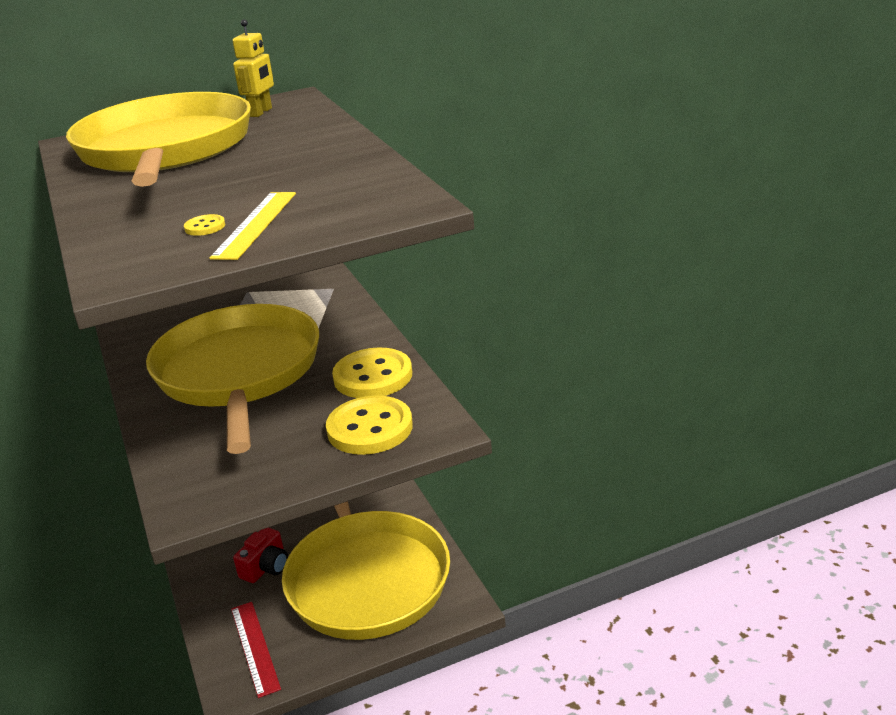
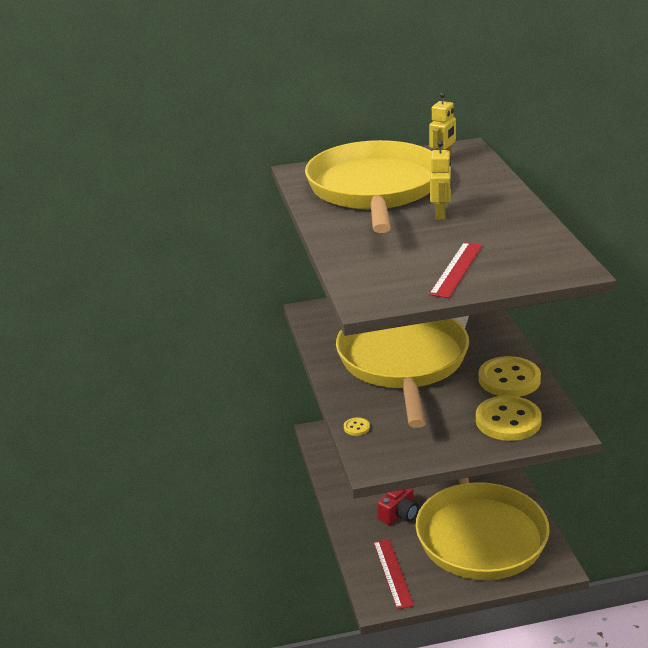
camera: 10 degrees right, 0 degrees up
yellow button [184,214,225,236] -> yellow button moved to [344,417,370,436]
yellow ruler [210,192,296,260] -> red ruler [429,242,483,298]
none -> yellow robot [430,141,451,220]

